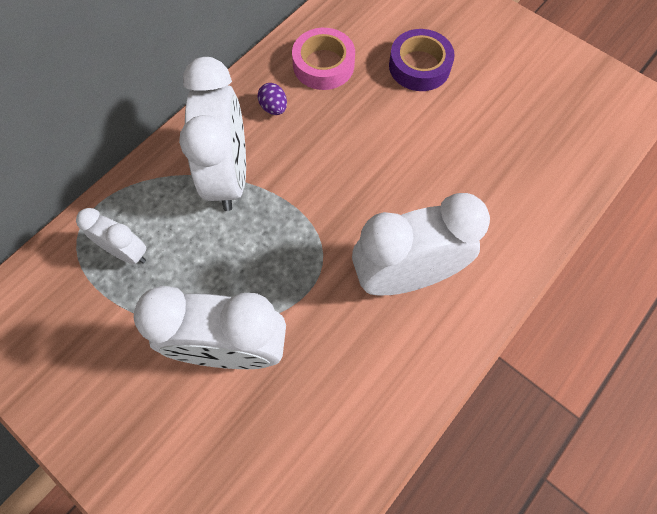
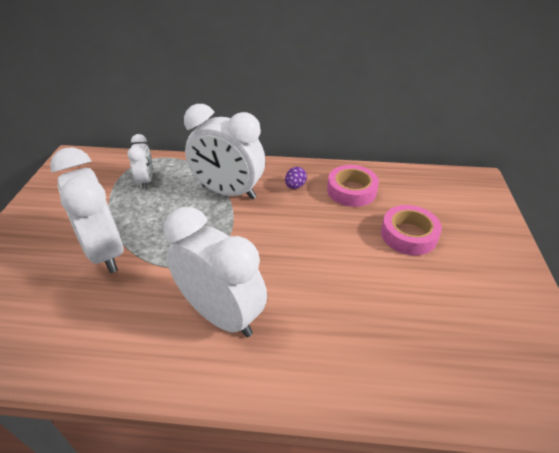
camera: 55 degrees right, 25 degrees down
white clock [179,57,246,211] -> white clock turned 60 degrees clockwise [184,104,265,200]
purple tape [389,29,455,91] -> pink tape [381,205,442,255]

